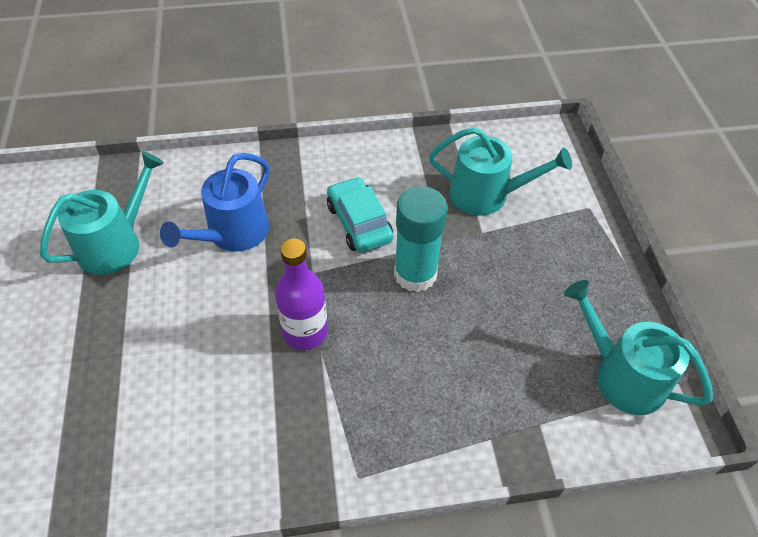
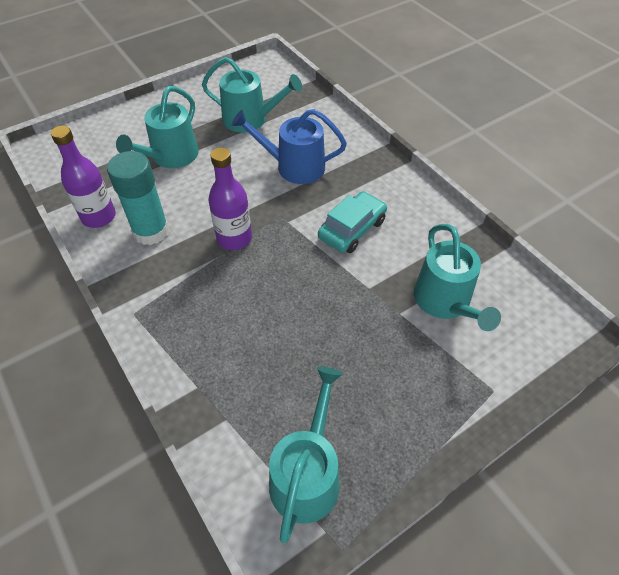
camera: 65 degrees right, 0 degrees up
turquoise glue stick [394,186,447,292] -> turquoise glue stick moved to [107,151,169,245]
none -> purple bottle [51,125,116,228]
none -> turquoise watering can [116,86,199,168]

